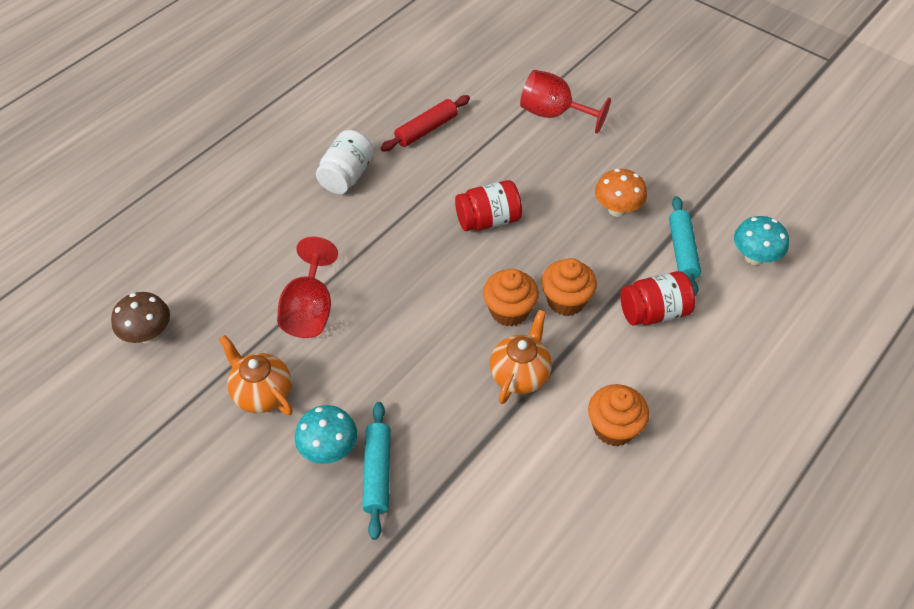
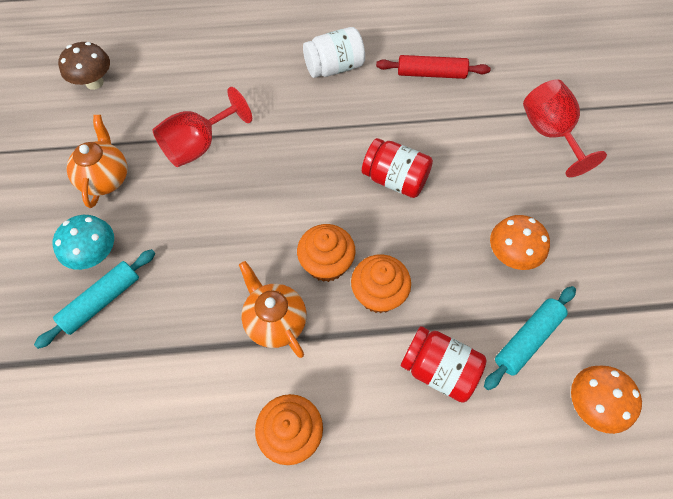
camera: 45 degrees right, 10 degrees up
orange teapot [490,309,552,404] -> orange teapot turned 105 degrees counterclockwise [239,261,307,358]
turquoise mushroom [734,216,789,265] -> orange mushroom [571,366,642,434]

